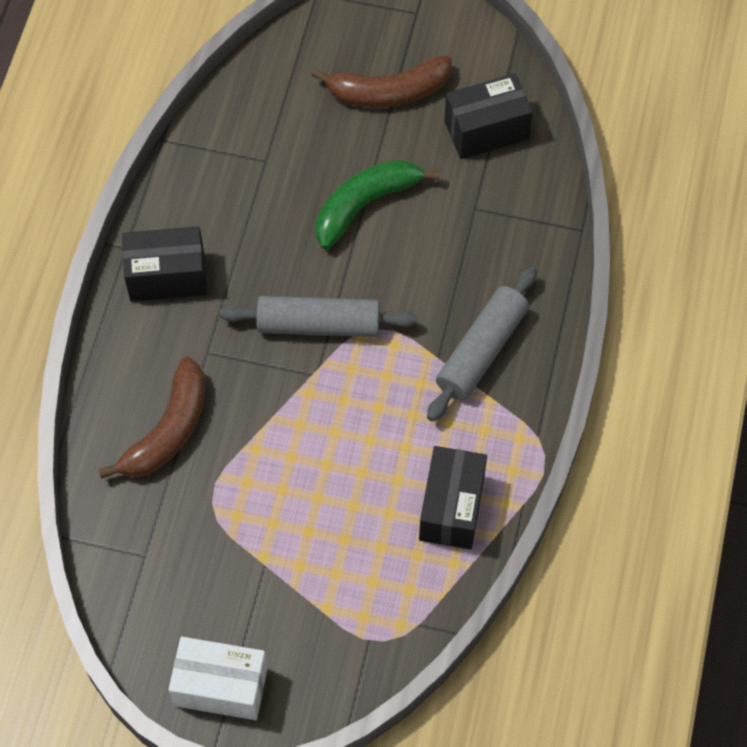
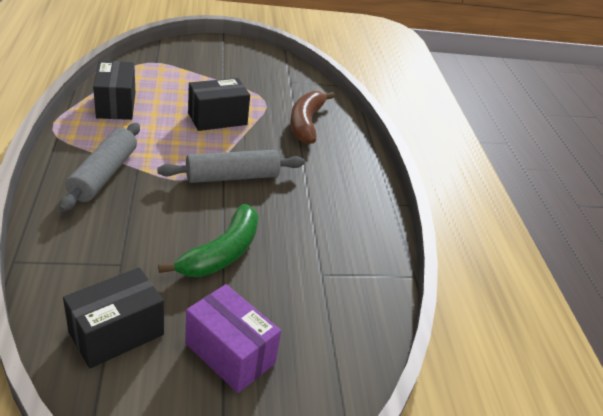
camera: 155 degrees right, 25 degrees down
black box [122,226,207,302] -> black box moved to [188,78,250,131]
white box [168,637,268,720] -> none
brown banana [311,55,452,108] -> purple box [185,284,281,393]

